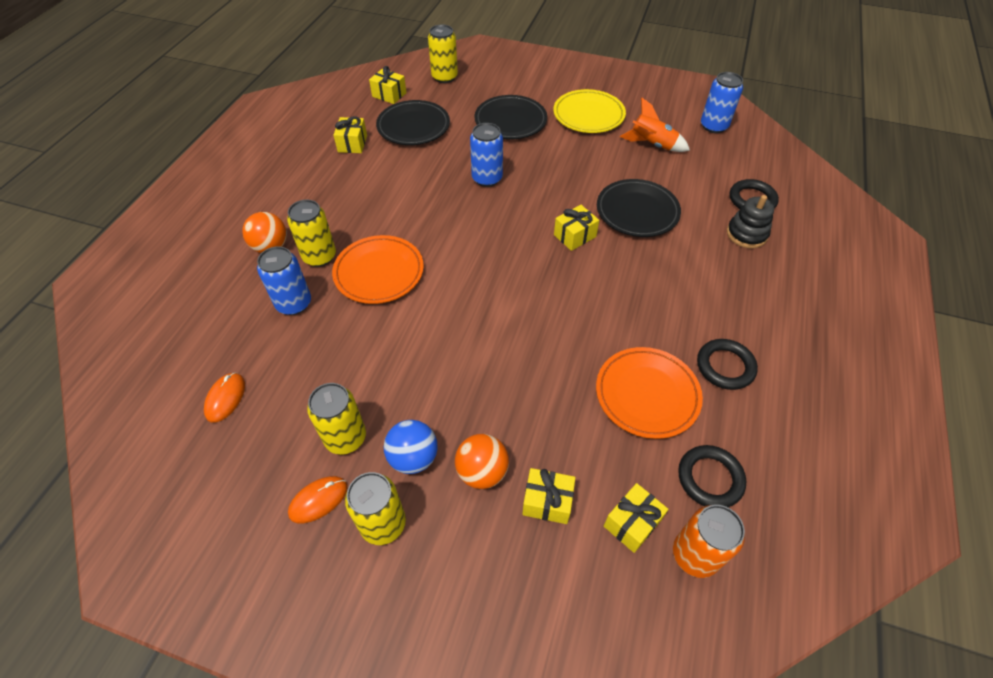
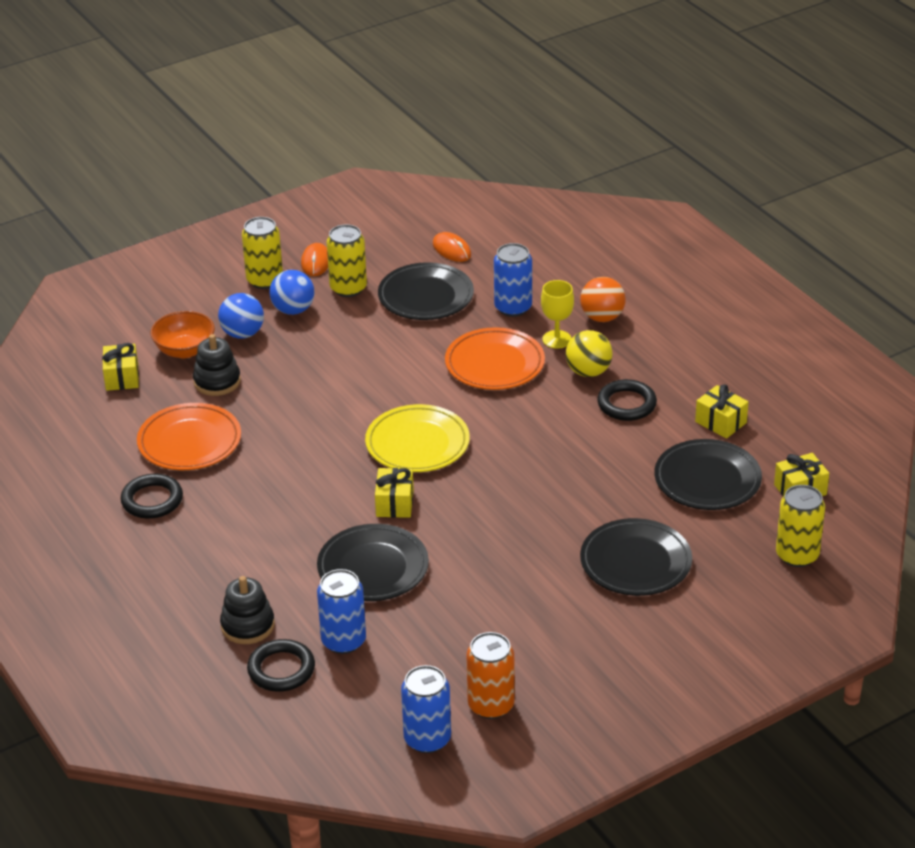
camera: 130 degrees right, 15 degrees down
yellow can [287,199,336,267] -> yellow goblet [541,280,574,349]
orange ball [455,434,509,489] -> blue ball [218,293,264,339]
blue can [470,123,503,187] -> blue can moved to [317,569,366,654]
yellow gift [522,468,575,524] -> orange bowl [151,311,215,358]
yellow plate [553,89,626,133] -> yellow plate moved to [365,404,470,472]
orange rocket [620,98,690,152] -> none
orange can [673,505,745,578] -> orange can moved to [467,632,515,719]
black ring [678,445,746,507] -> black ring moved to [597,379,657,421]
none -> black stacking toy [193,334,241,396]
none -> black plate [378,262,474,320]
none -> yellow ball [566,330,613,377]

